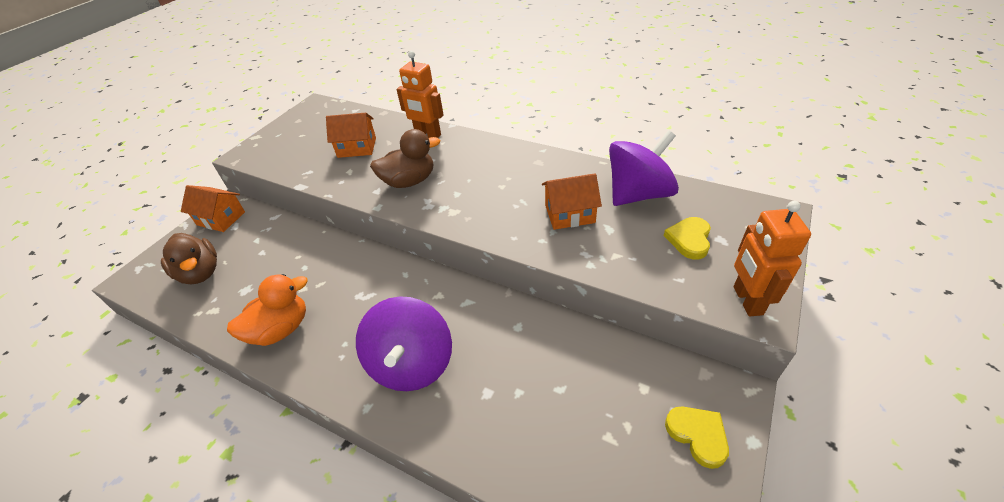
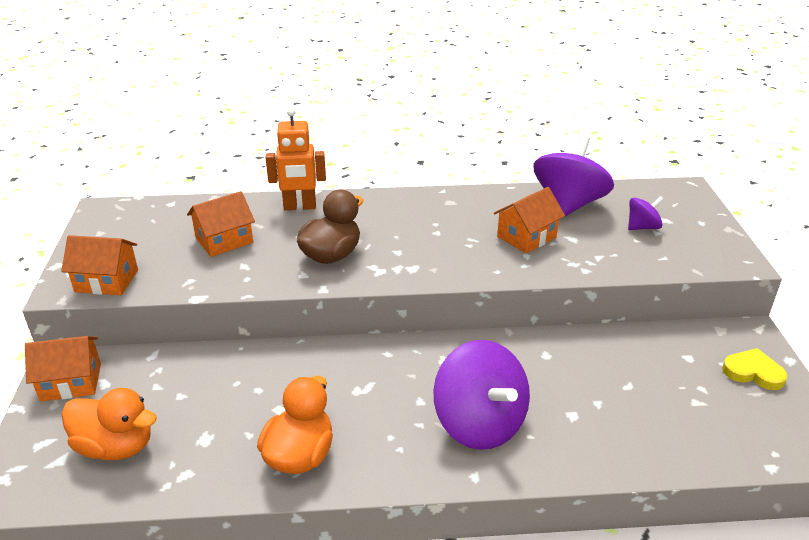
camera: 35 degrees left, 10 degrees down
brown duck [161,233,217,284] -> orange duck [62,388,157,460]
yellow heart [664,217,711,260] -> purple spinning top [628,196,664,230]
orange robot [733,201,811,316] -> none
none -> orange house [61,235,138,295]

